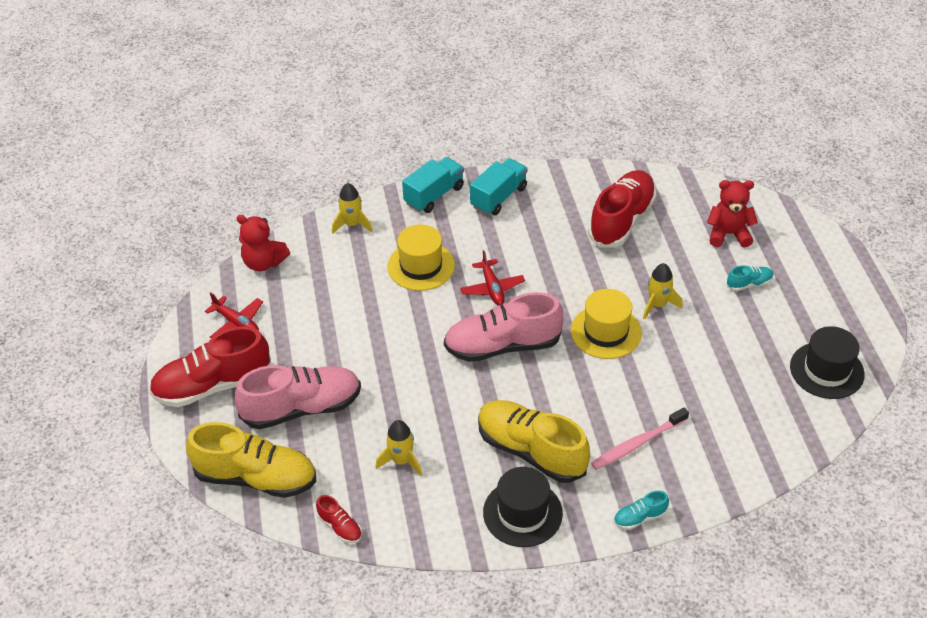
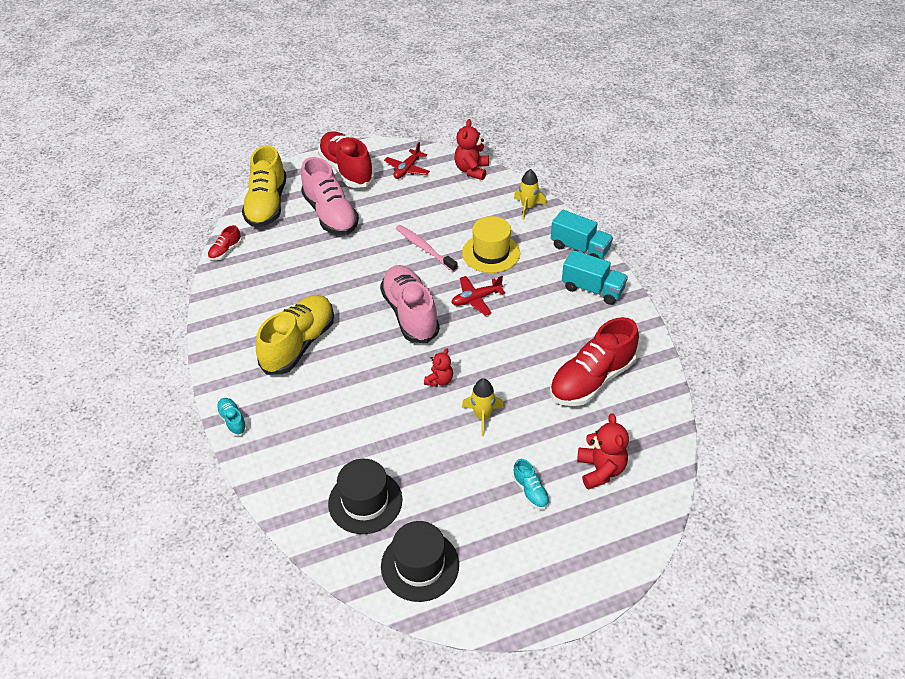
camera: 80 degrees right, 0 degrees up
yellow rocket [375,420,422,476] -> none
black hat [483,467,563,547] -> black hat moved to [328,459,402,534]
yellow hat [571,289,642,359] -> red teddy bear [424,348,453,387]
red shoe [588,170,656,248] -> red shoe turned 120 degrees clockwise [550,317,639,406]
pink toothbrush [591,407,689,470] -> pink toothbrush moved to [396,225,458,272]

